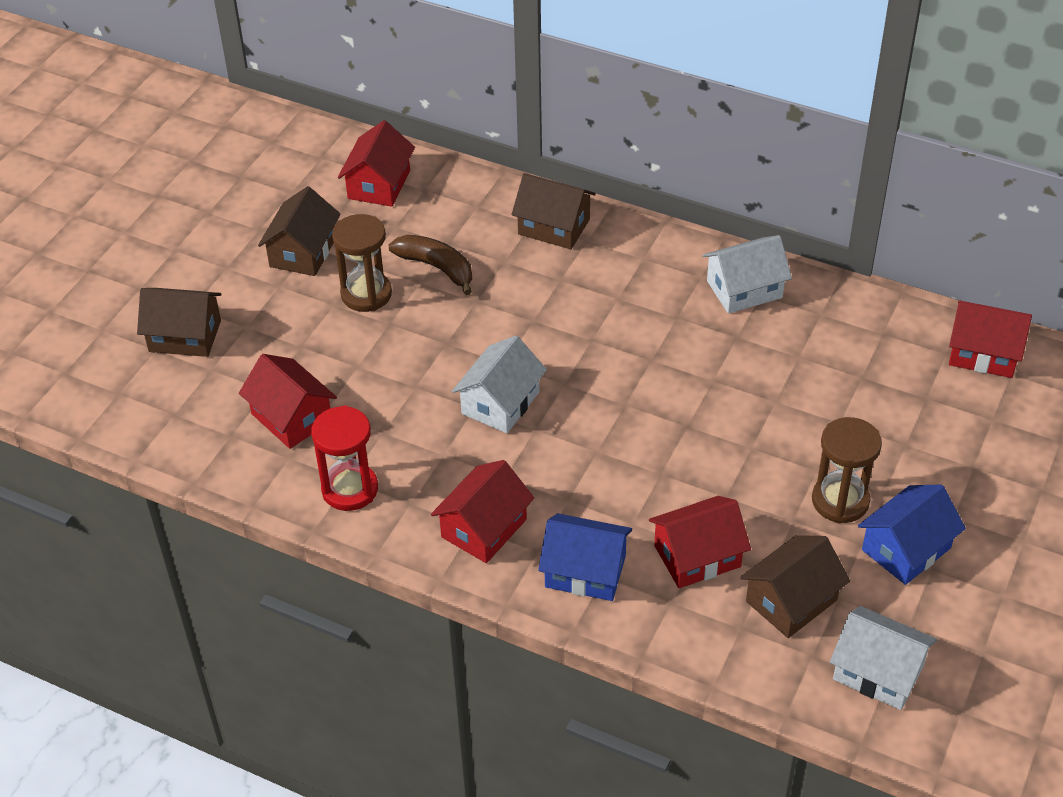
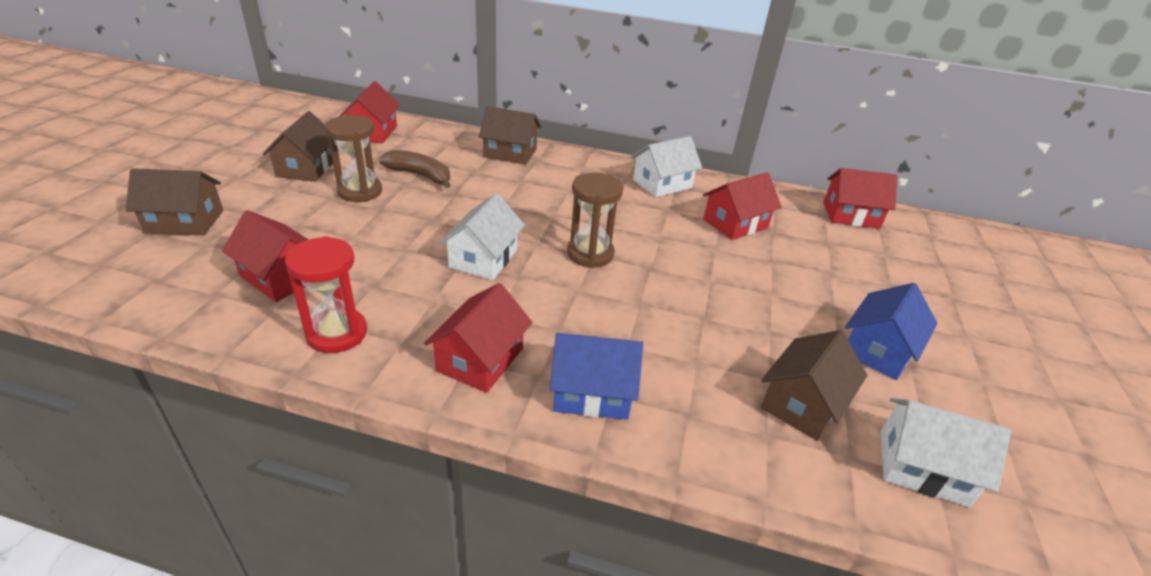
camera: 15 degrees left, 10 degrees down
red house [649,496,751,588] -> red house moved to [703,172,782,240]
brown hourglass [812,417,882,524] -> brown hourglass moved to [567,173,623,268]

